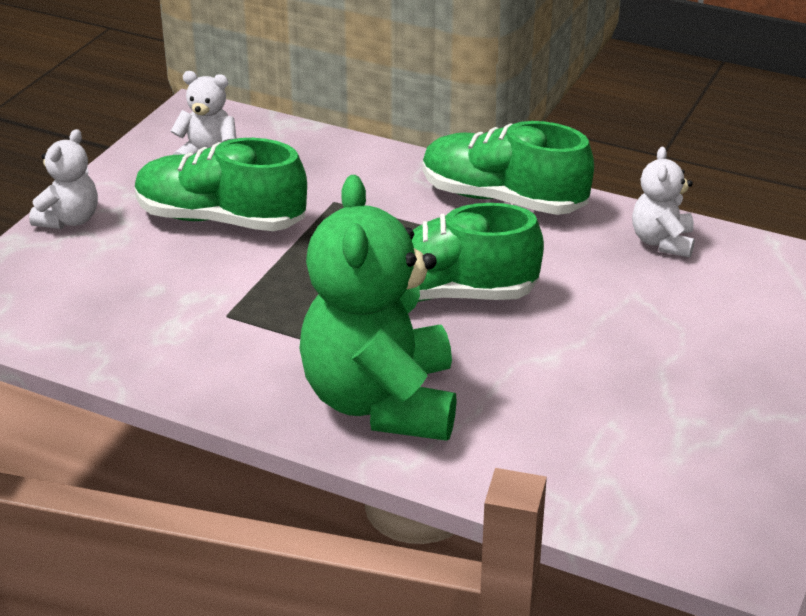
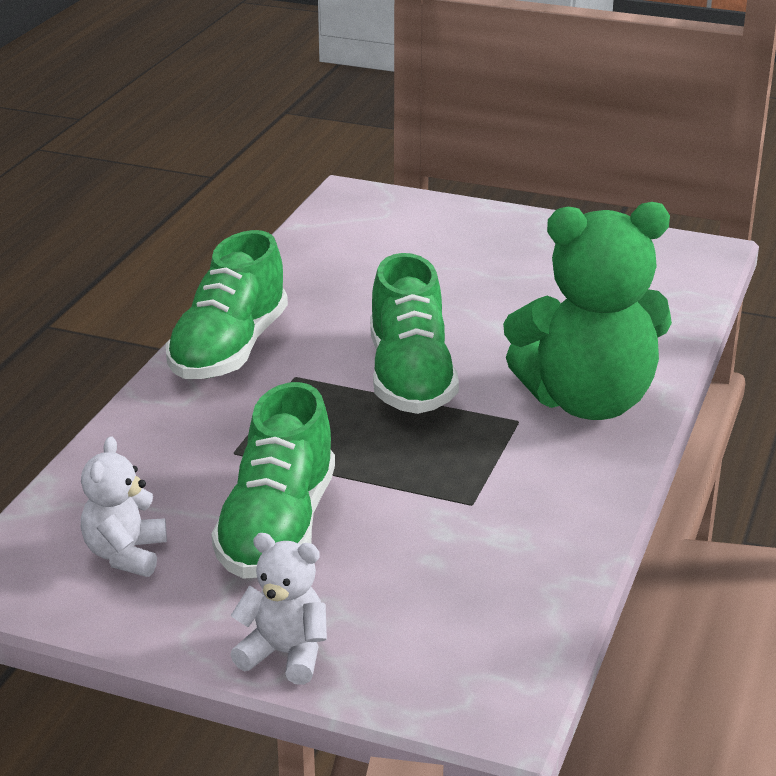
camera: 95 degrees left, 5 degrees down
white teddy bear [632,147,695,258] -> none

